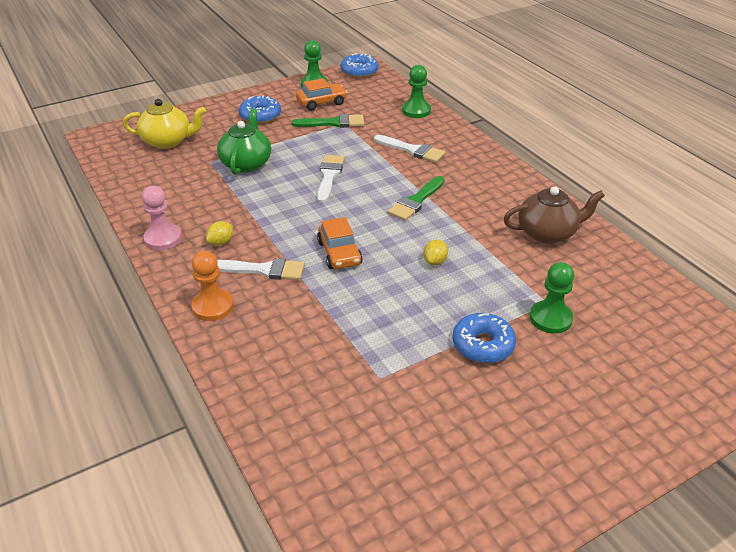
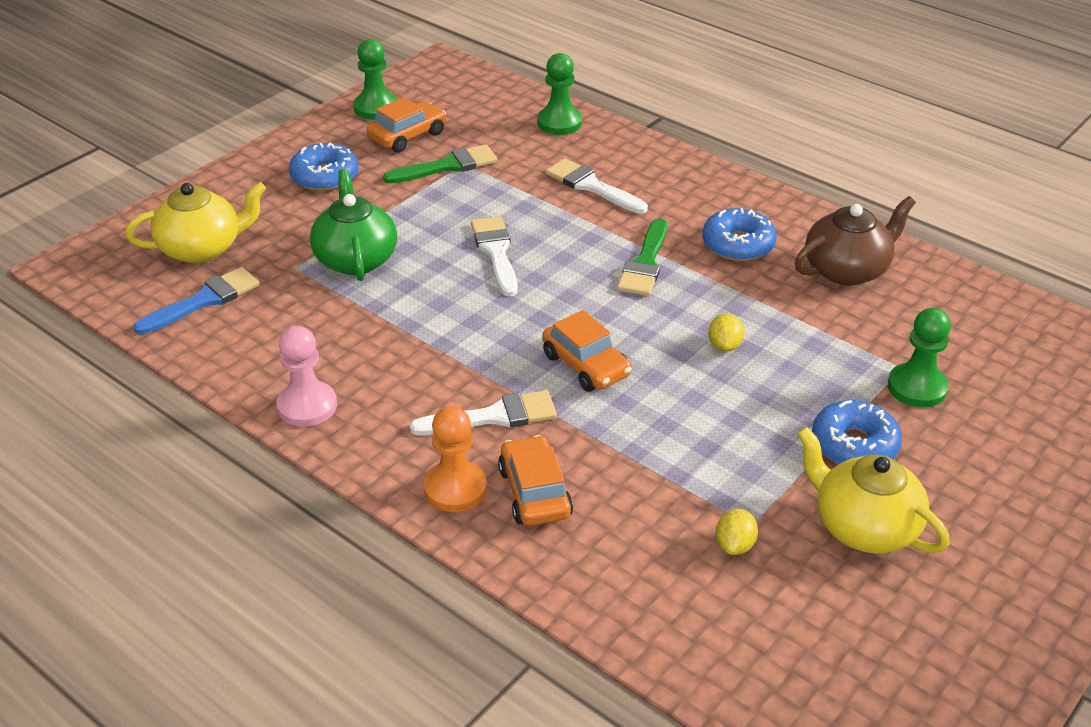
camera: 20 degrees left, 0 degrees up
yellow lemon [206,221,233,246] -> yellow lemon moved to [716,509,758,555]
blue donut [341,53,378,78] -> blue donut moved to [702,208,777,261]
white brush [374,135,445,163] -> white brush turned 150 degrees counterclockwise [546,158,648,214]
none -> blue brush [133,267,260,335]
none -> orange car [498,435,573,526]
none -> yellow teapot [797,427,950,553]

